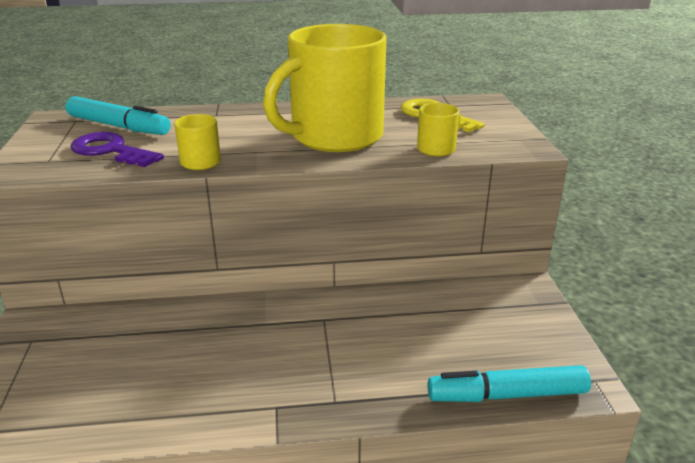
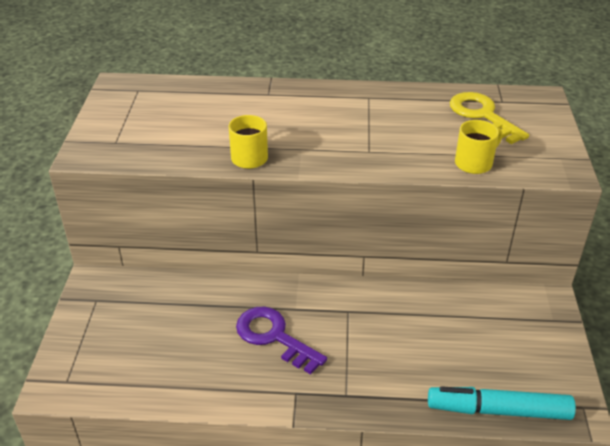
camera: 10 degrees right, 10 degrees up
turquoise marker [65,96,170,135] -> none
purple key [71,132,164,167] -> purple key moved to [236,306,327,375]
yellow mug [263,24,387,152] -> none

